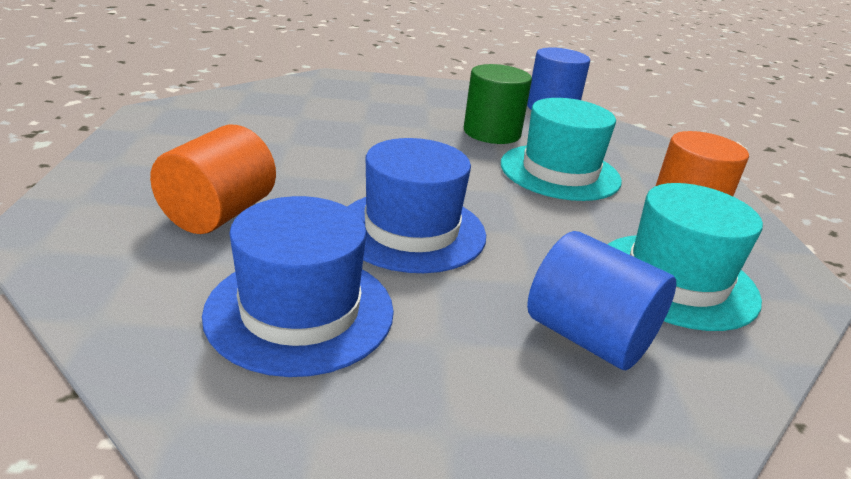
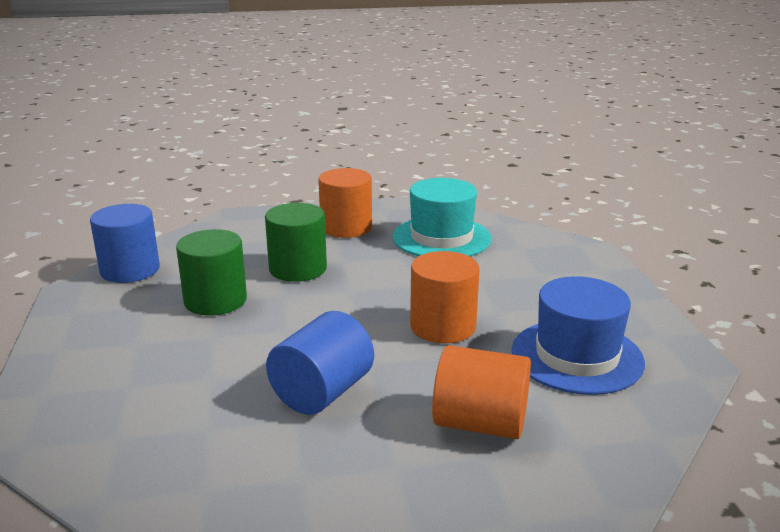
camera: 95 degrees left, 5 degrees down
blue hat [347,138,486,273] -> orange cylinder [410,251,480,343]
turquoise hat [501,98,622,201] -> green cylinder [265,203,327,282]
blue cylinder [527,231,676,370] -> blue cylinder moved to [266,311,374,415]

